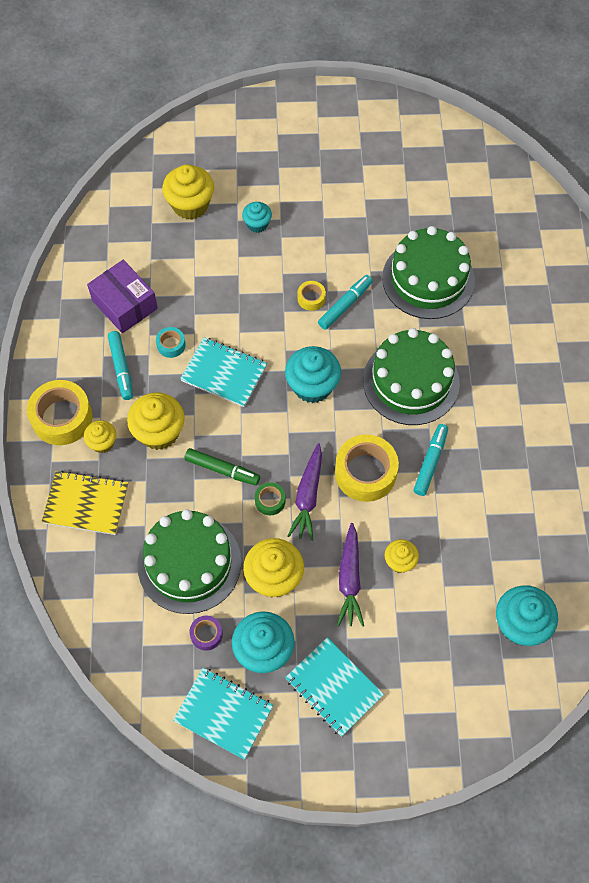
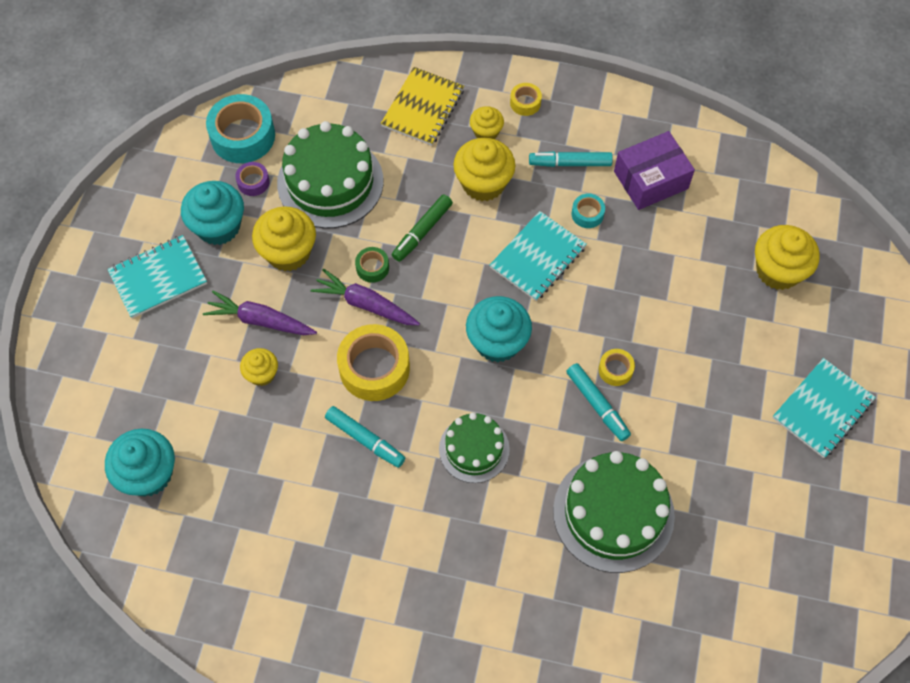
camera: 105 degrees right, 0 degrees up
yellow tape [27,380,93,445] -> yellow tape [510,83,542,116], size x0.49
turquoise notebook [173,668,274,760] -> turquoise notebook moved to [773,358,876,458]
turquoise cupcake [242,202,272,233] -> none
green cake [363,328,460,425] -> green cake [439,413,510,483], size x0.60
none -> turquoise tape [206,94,275,163]

